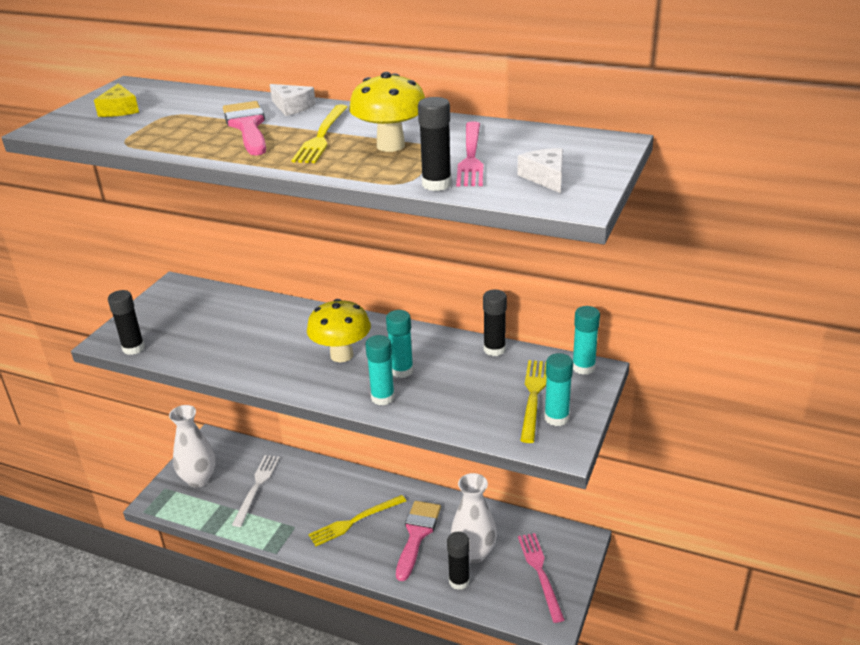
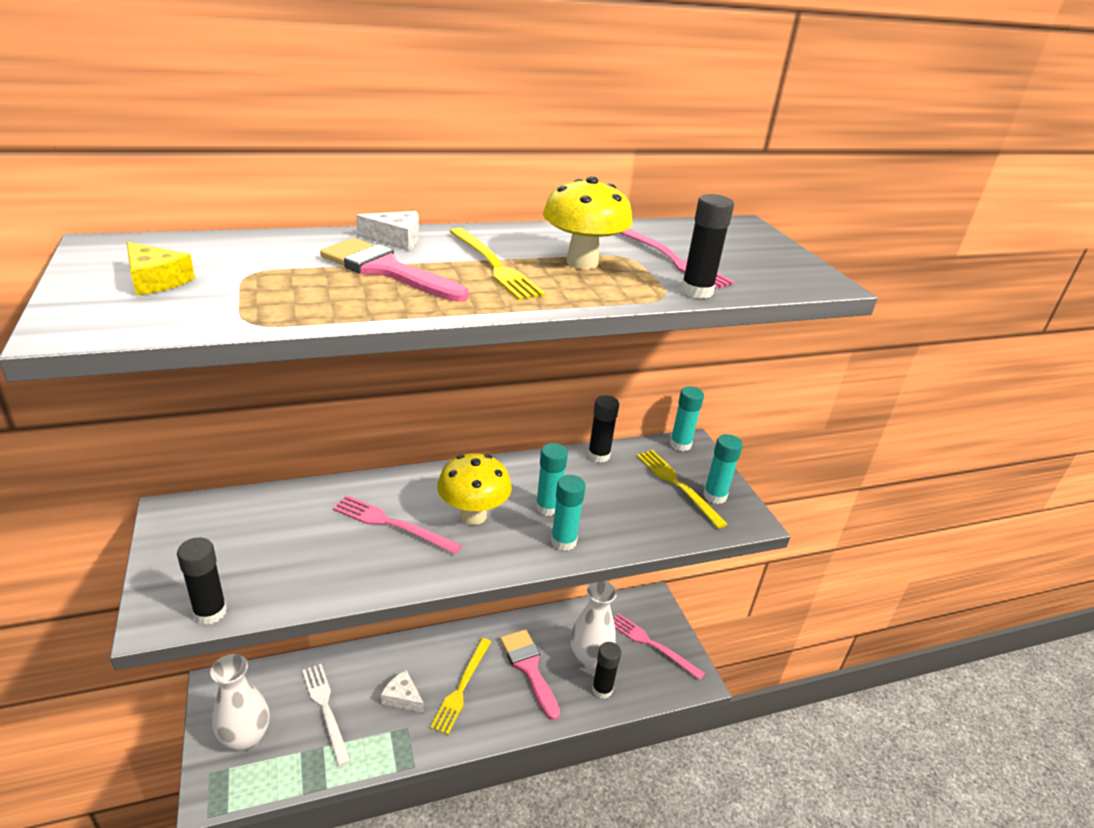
camera: 45 degrees left, 0 degrees up
white cheese [517,148,563,193] -> white cheese moved to [381,670,424,713]
none -> pink fork [333,495,462,554]

